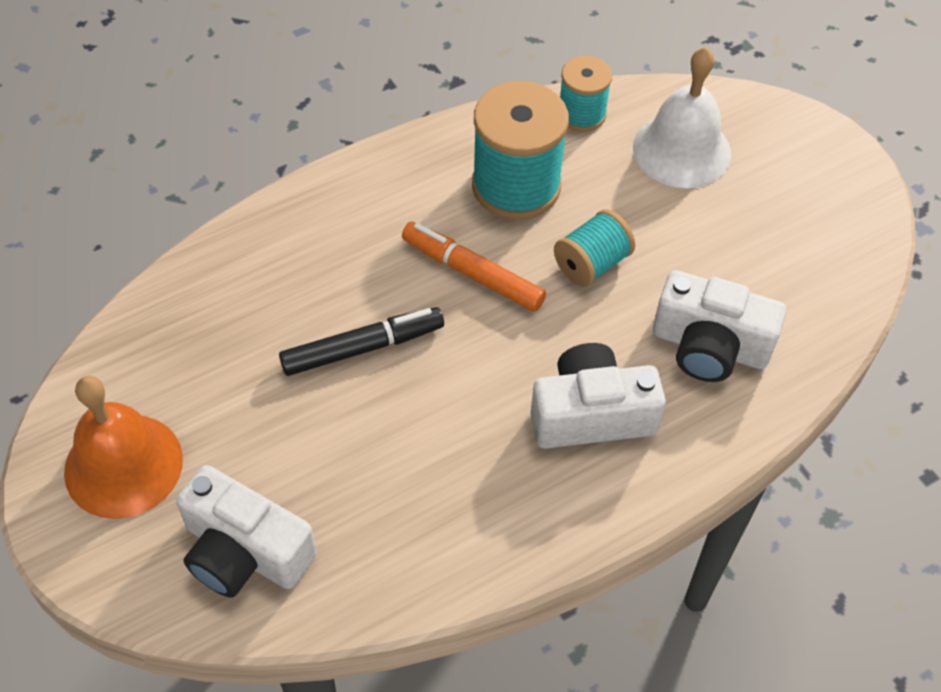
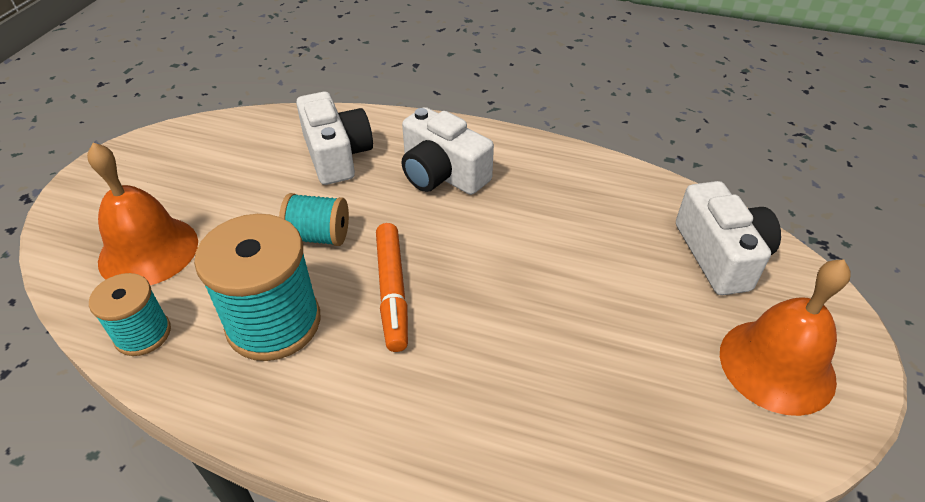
camera: 130 degrees left, 10 degrees down
black marker [279,307,444,376] -> none
white bell [633,47,731,188] -> orange bell [87,143,198,285]

